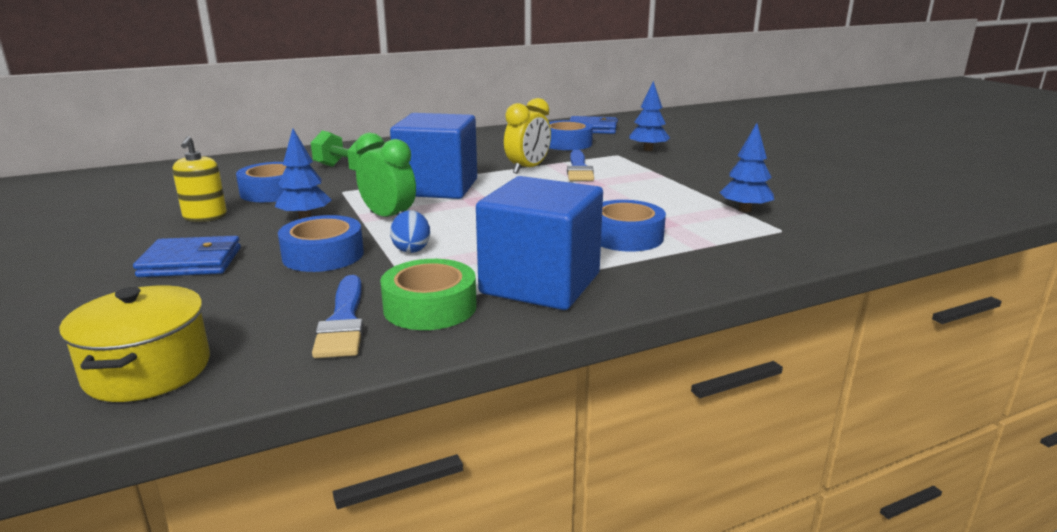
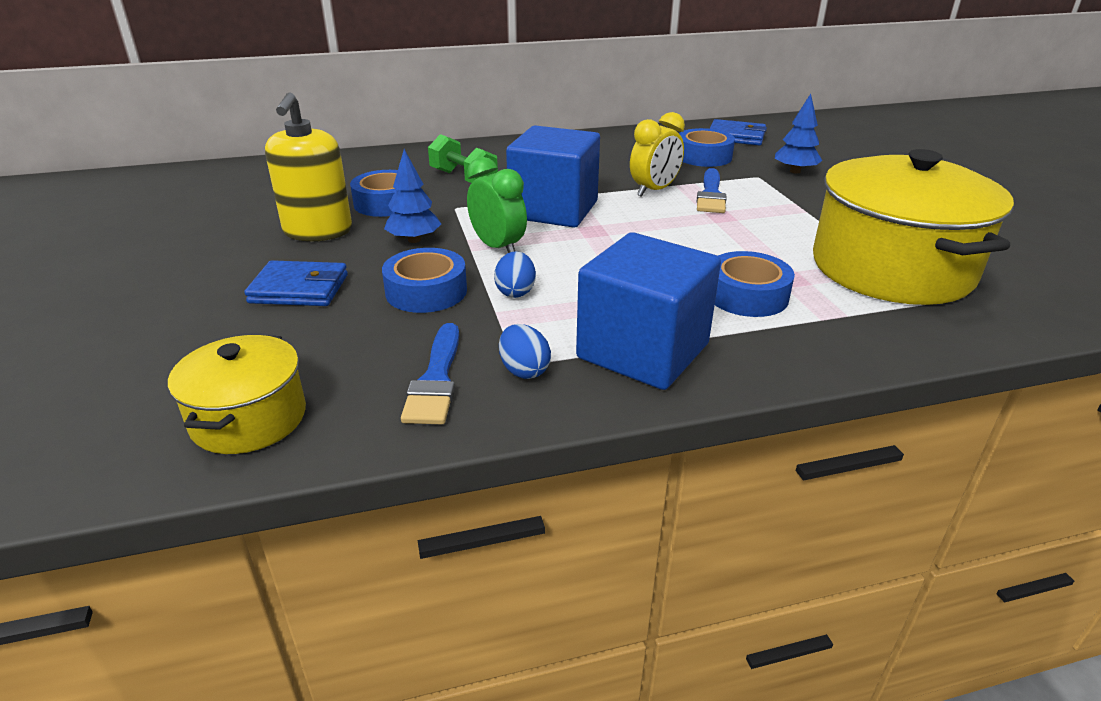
camera: 10 degrees right, 10 degrees up
yellow soap dispenser [172,136,227,222] -> yellow soap dispenser [265,92,352,241], size x1.64
green tape [380,259,477,330] -> blue egg [499,324,551,379]
blue tree [719,123,774,212] -> yellow pot [813,149,1014,305]

